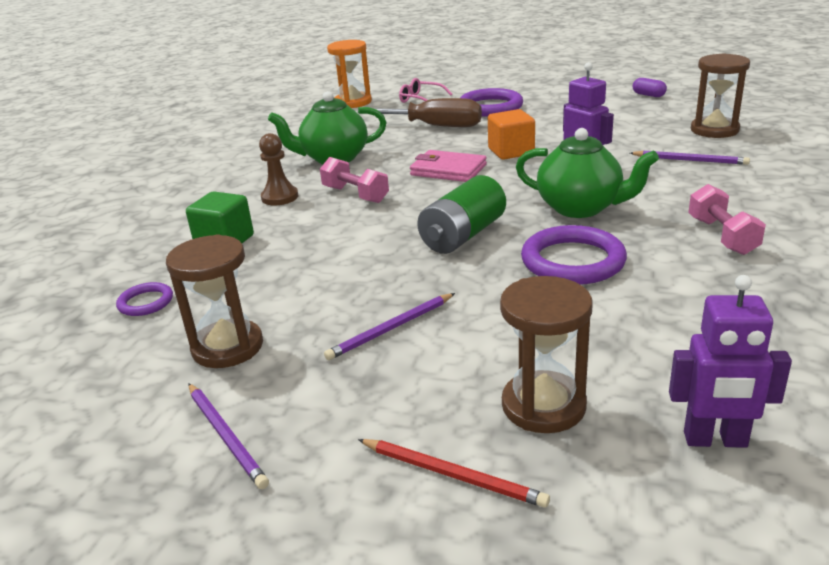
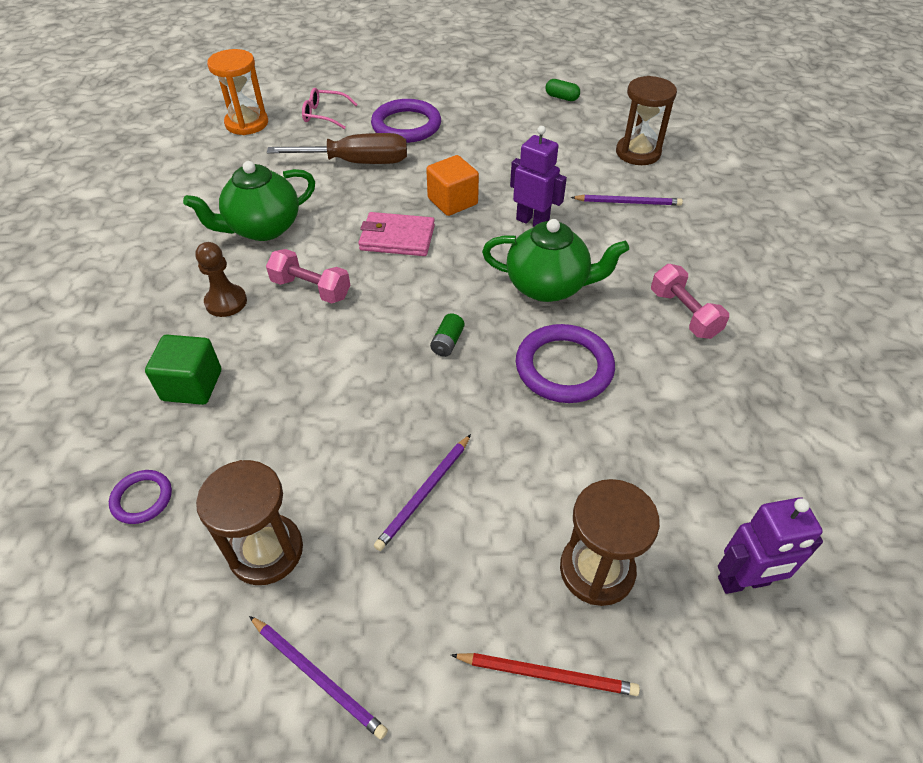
camera: 20 degrees left, 20 degrees up
green battery [417,175,506,254] -> green battery [430,313,465,357], size x0.45
purple capsule [633,78,667,97] -> green capsule [546,79,580,101]

